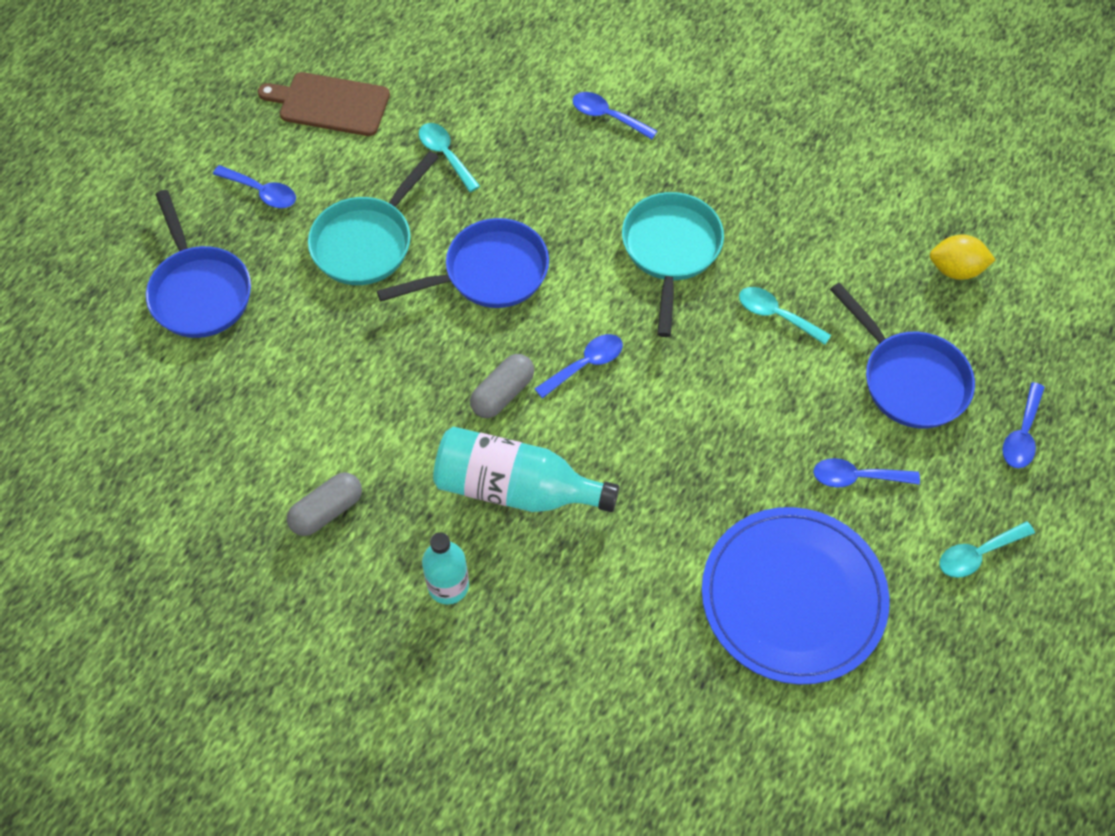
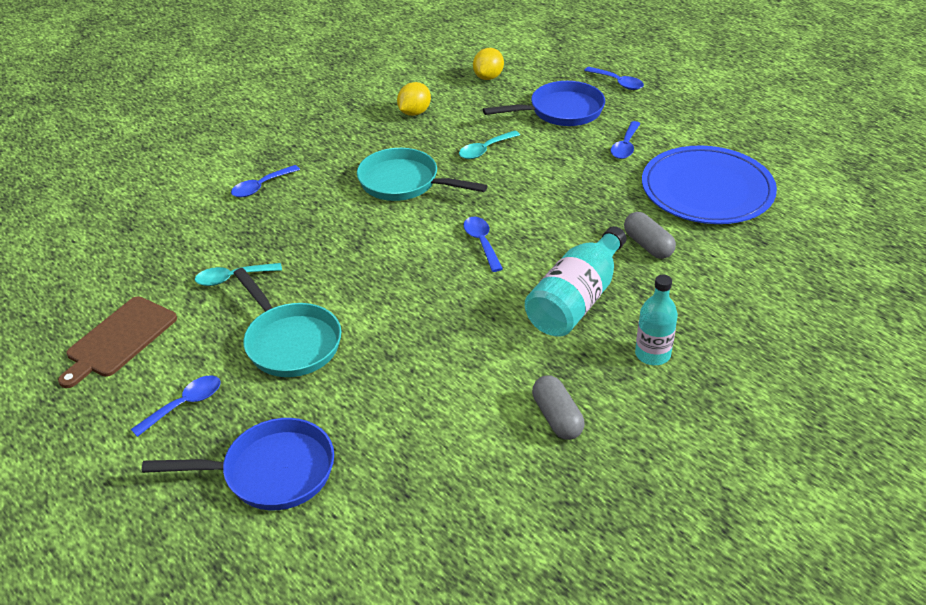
camera: 70 degrees left, 20 degrees down
blue pan [377,218,549,308] -> none
grey capsule [470,354,534,418] -> grey capsule moved to [624,212,676,259]
turquoise spoon [940,521,1035,578] -> none
none -> yellow lemon [397,82,431,116]

